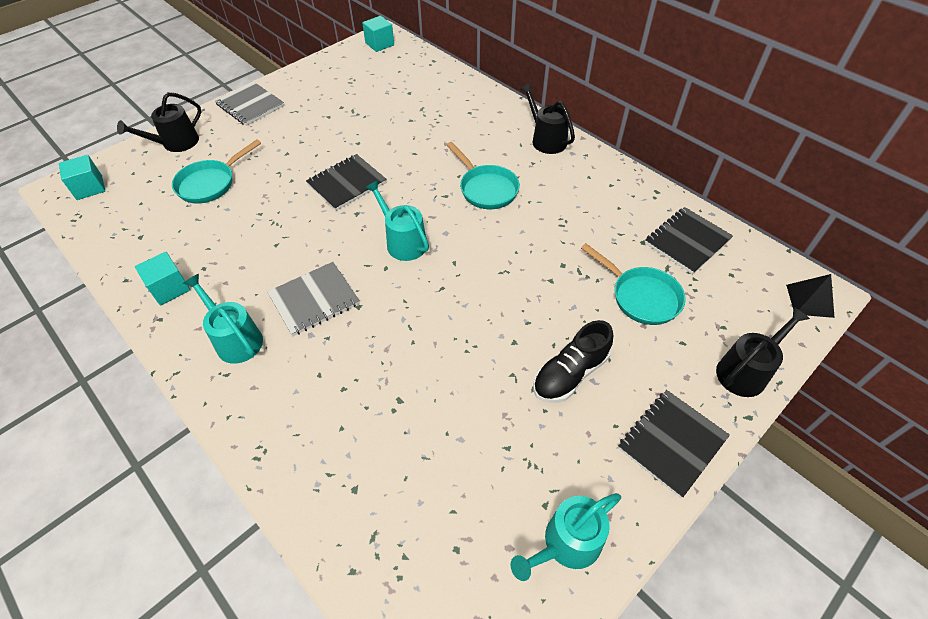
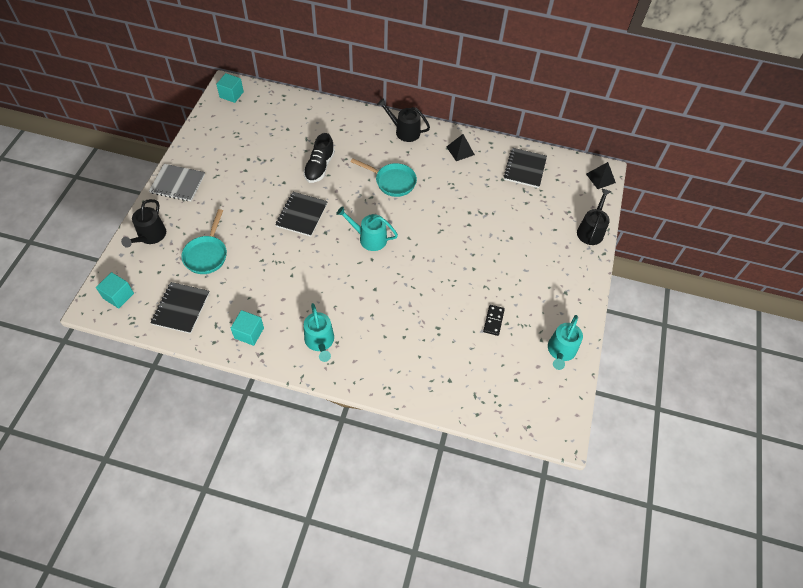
camera: 35 degrees left, 5 degrees up
turquoise watering can [183,274,263,364] -> turquoise watering can turned 120 degrees counterclockwise [304,303,334,362]
grey notebook [267,262,360,336] -> none
black shoe [533,320,613,403] -> black shoe moved to [303,133,335,183]
turquoise pan [581,243,686,325] -> none
black notebook [618,390,730,498] -> black notebook moved to [150,282,209,334]
none -> black pyramid [446,134,475,161]
none -> black domino [483,305,505,336]

